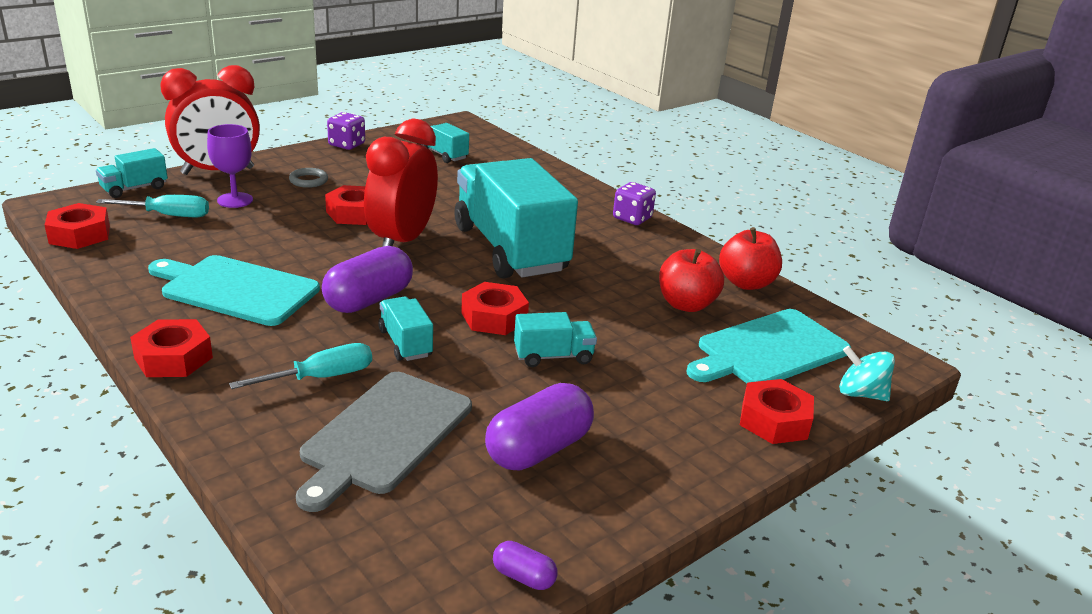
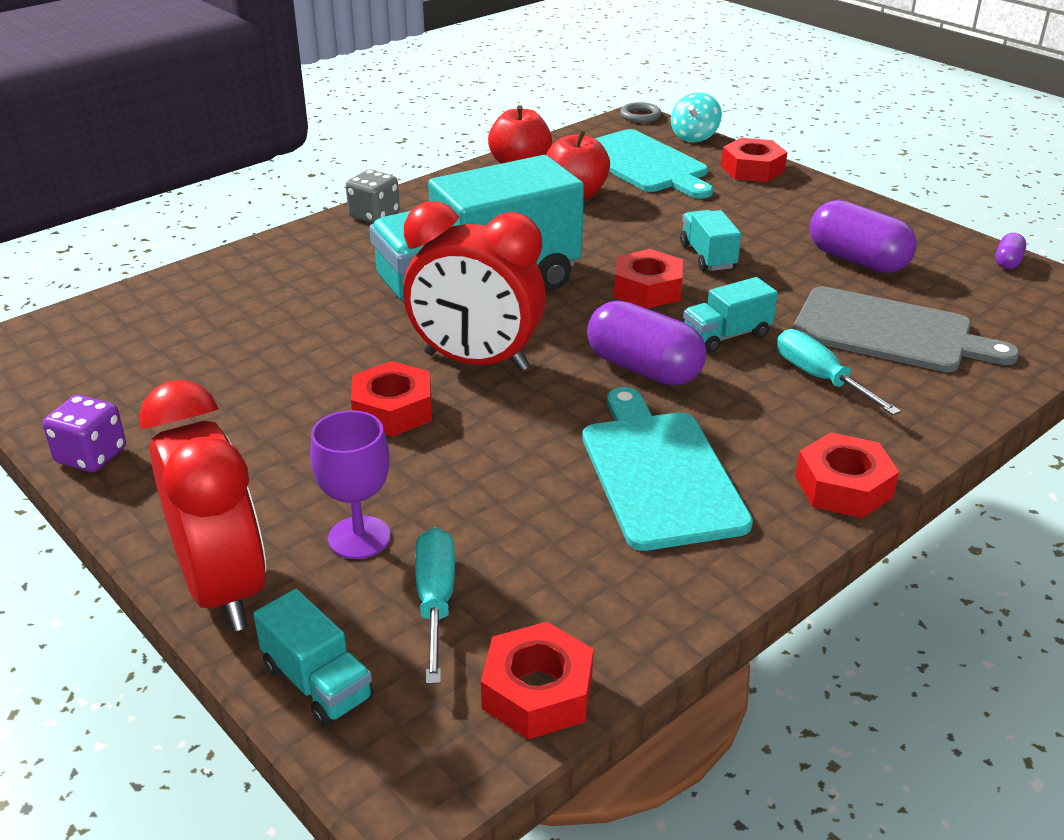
camera: 90 degrees left, 5 degrees up
turquoise cutting board [148,255,320,326] -> turquoise cutting board turned 150 degrees clockwise [582,387,753,551]
grey ring [289,168,328,188] -> grey ring moved to [620,102,662,123]
turquoise truck [420,123,469,163] -> none
purple dice [613,182,656,225] -> grey dice [346,170,400,224]

